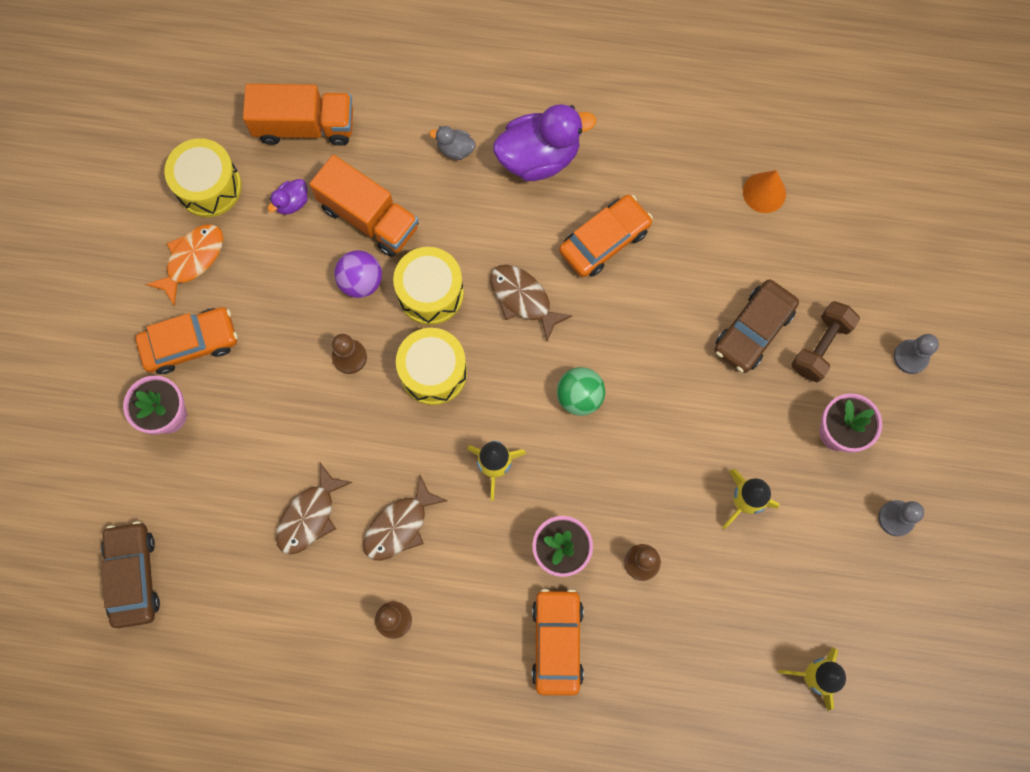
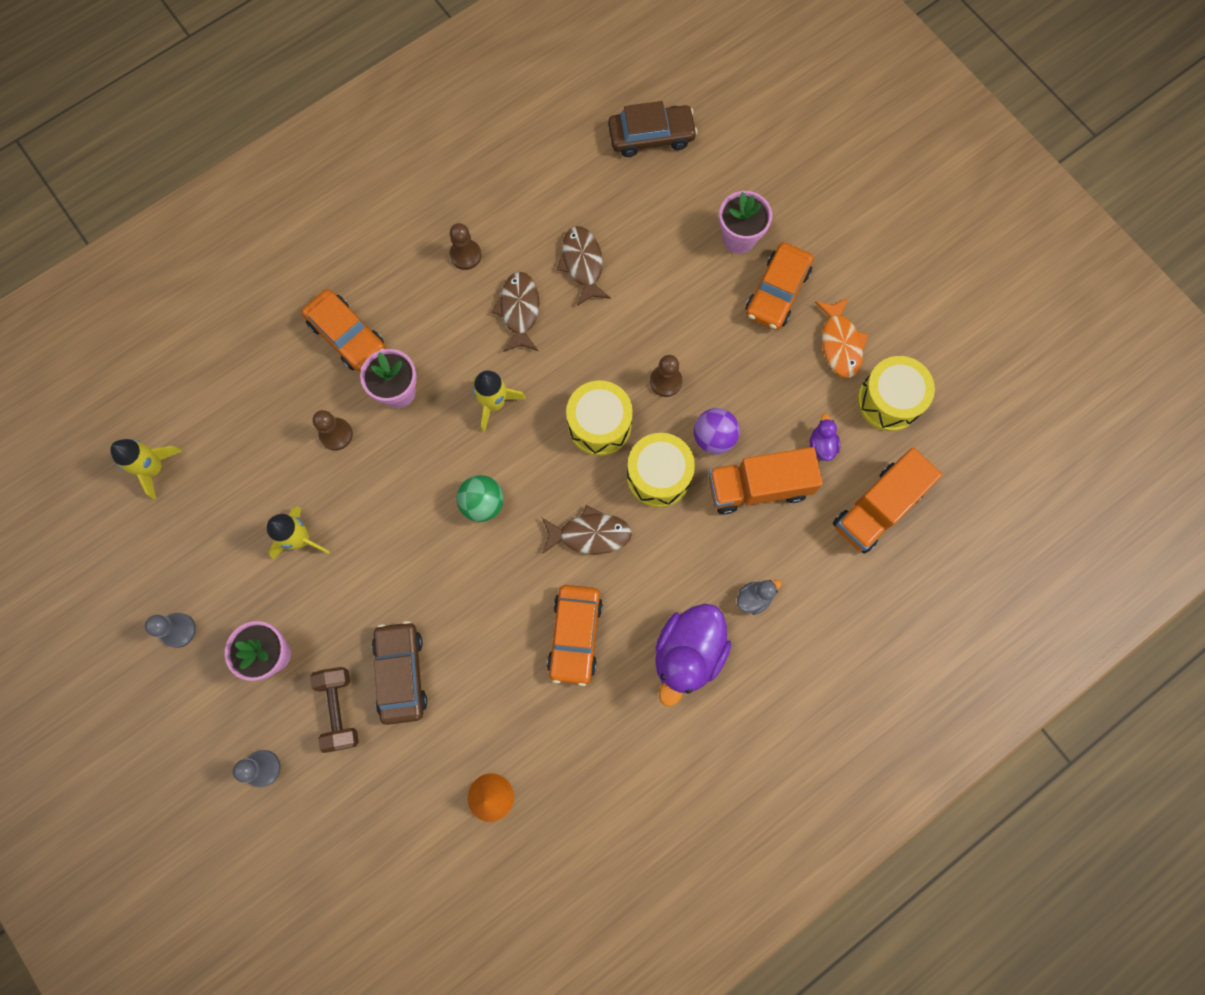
camera: 135 degrees right, 0 degrees up
brown car [101,521,160,628] -> brown car turned 45 degrees counterclockwise [608,101,697,157]

